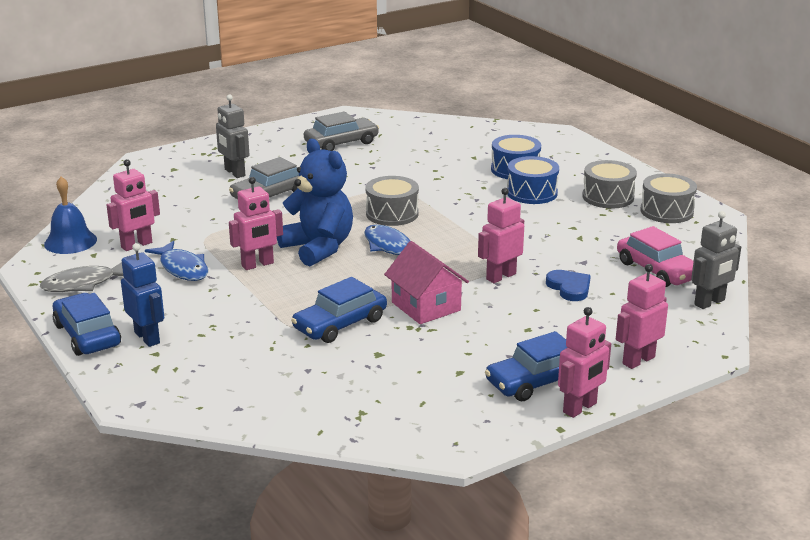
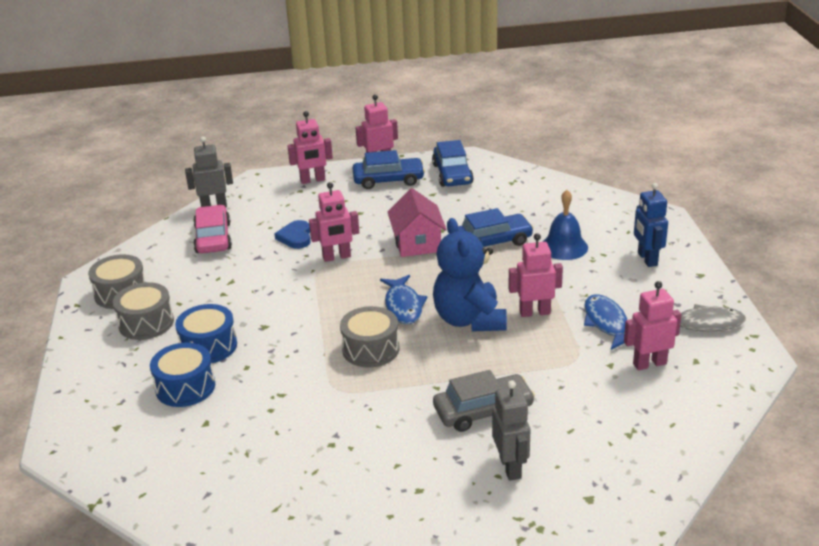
camera: 155 degrees left, 5 degrees up
blue bell [44,177,97,254] -> blue bell moved to [543,190,588,260]
blue car [53,293,121,356] -> blue car moved to [432,140,474,187]
grey car [304,111,379,151] -> none

